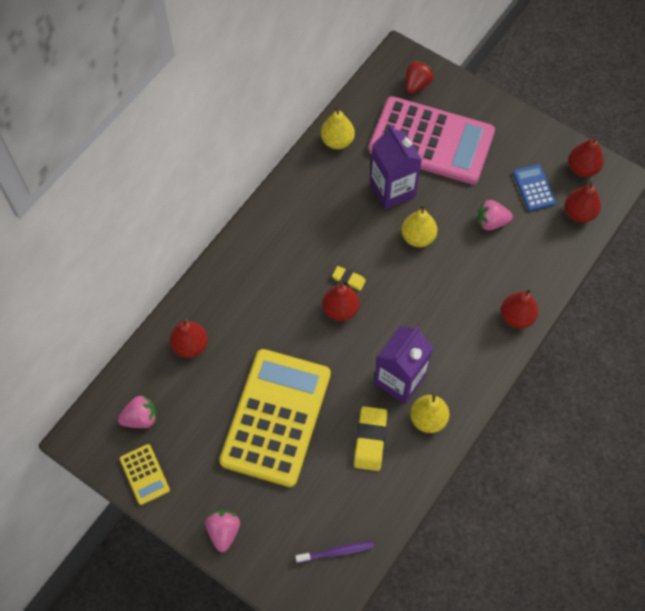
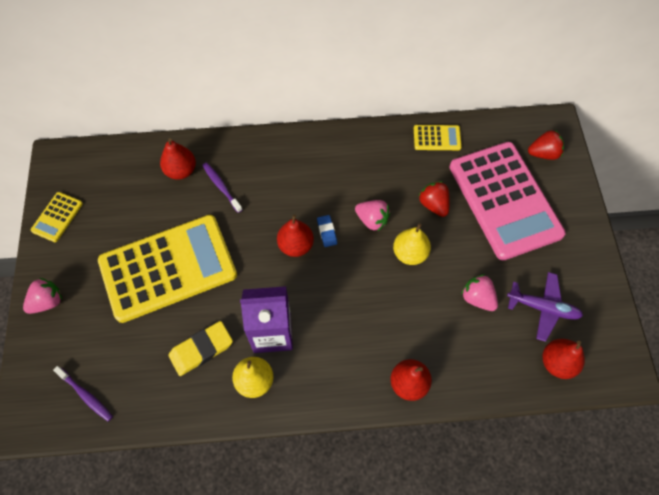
camera: 50 degrees right, 0 degrees up
pink strawberry [118,396,156,428] -> pink strawberry moved to [355,200,390,231]
yellow pear [321,106,355,149] -> yellow calculator [414,125,462,150]
yellow eraser [332,266,366,291] -> blue eraser [317,215,337,247]
purple carton [370,125,422,209] -> red strawberry [418,181,450,217]
blue calculator [513,164,556,211] -> purple plane [507,272,583,342]
red pear [568,137,604,177] -> none
none -> purple toothbrush [202,162,243,213]

